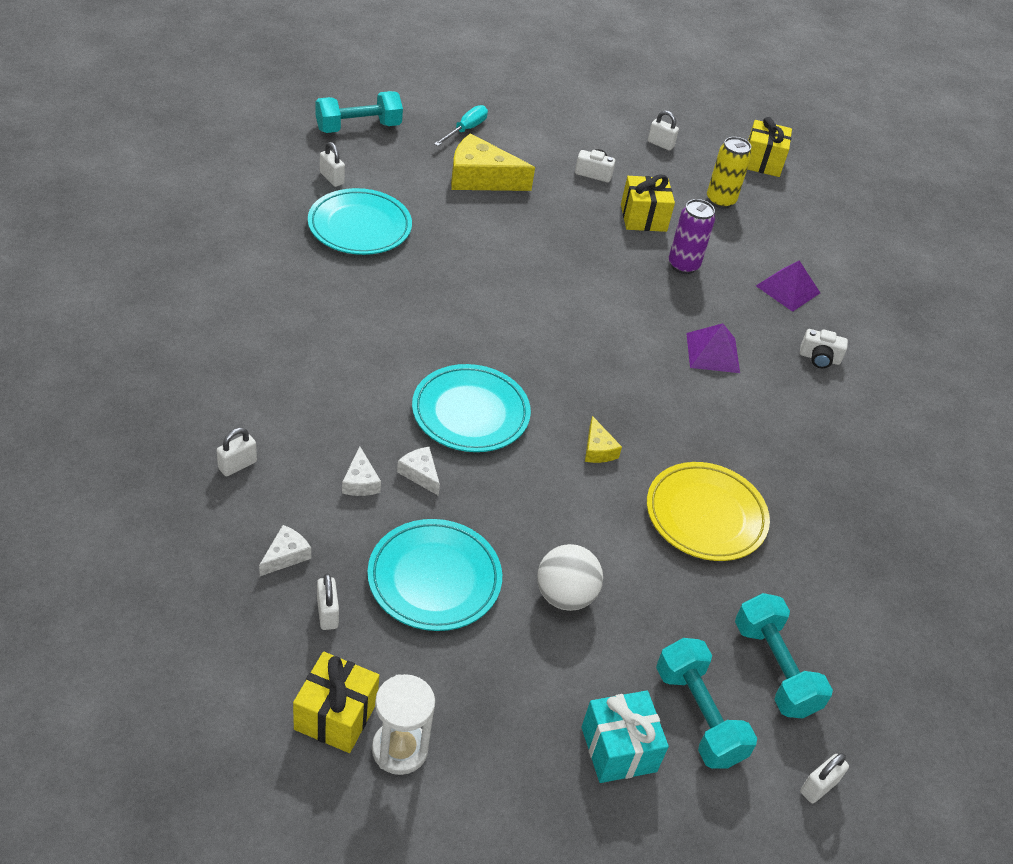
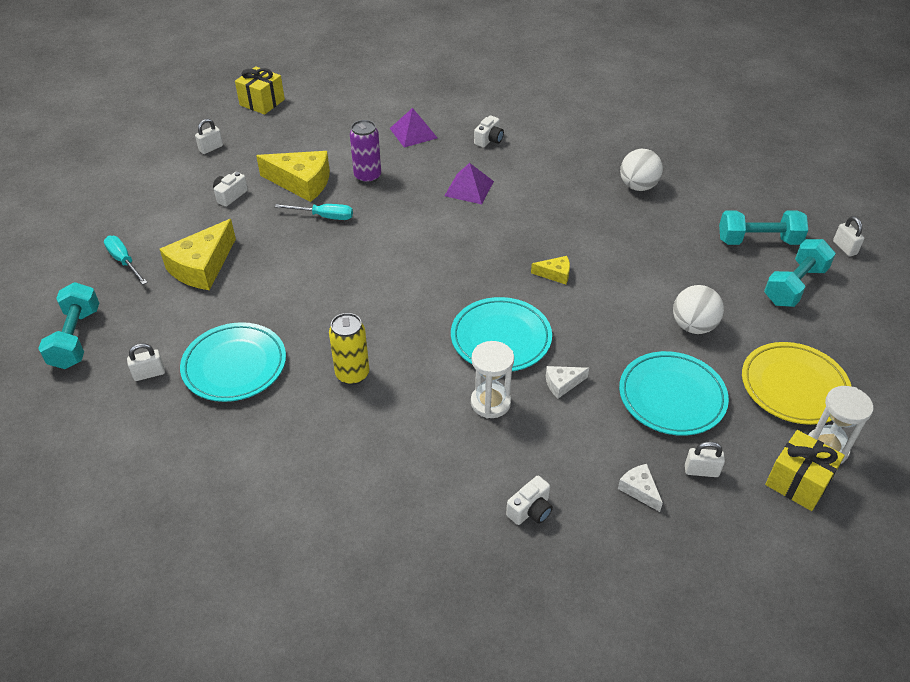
camera: 65 degrees left, 0 degrees up
white padlock [217,428,257,476] -> white camera [506,476,553,525]
white cheese [342,446,381,496] -> none
turquoise gift [581,691,669,783] -> none
yellow gift [621,174,675,232] -> yellow cheese [256,151,330,202]
yellow plate [647,462,770,561] -> yellow plate moved to [742,342,852,425]
turquoise dumbbell [656,638,757,769] -> turquoise dumbbell turned 45 degrees counterclockwise [764,239,836,307]
yellow can [707,137,752,209] -> yellow can moved to [329,313,369,385]
none -> turquoise screwdriver [275,204,353,220]
none -> white hourglass [471,341,514,419]
none -> white ball [620,149,663,191]

